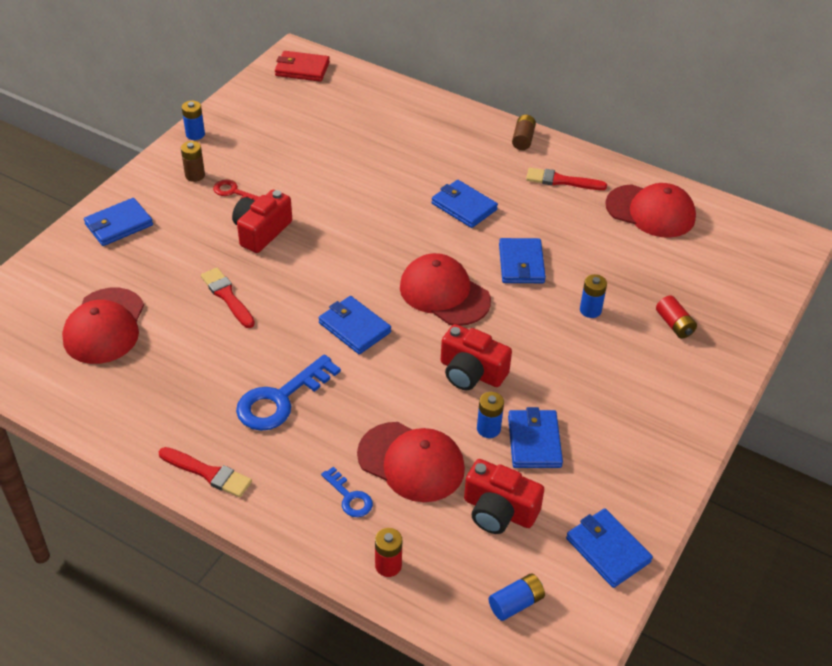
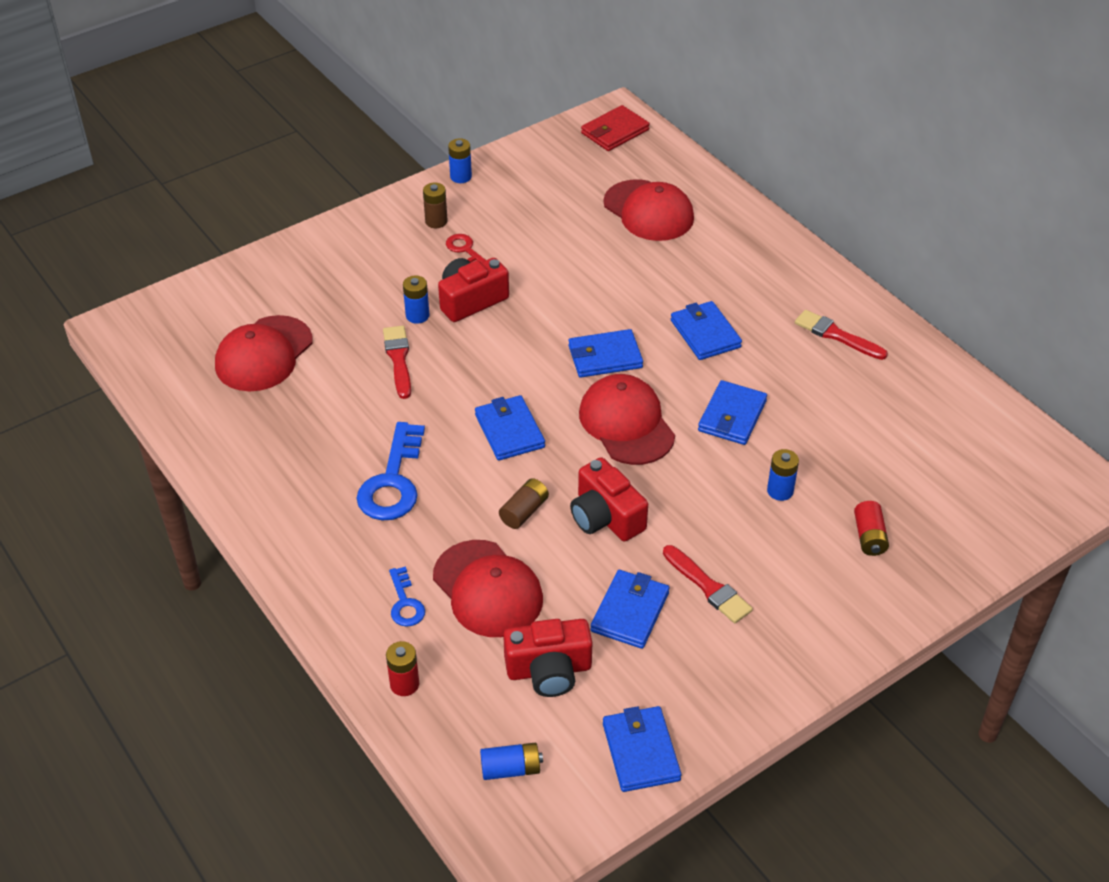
camera: 25 degrees right, 0 degrees up
blue wallet [84,198,153,246] -> blue wallet moved to [568,329,643,378]
red brush [159,447,252,497] -> red brush moved to [663,545,753,623]
blue key [236,354,341,431] -> blue key turned 60 degrees counterclockwise [356,422,425,521]
red wallet [275,51,330,82] -> red wallet turned 75 degrees counterclockwise [581,105,650,151]
red camera [464,459,544,534] -> red camera turned 60 degrees counterclockwise [503,619,592,697]
blue battery [477,392,504,438] -> blue battery moved to [403,276,429,324]
brown battery [512,115,536,150] -> brown battery moved to [499,478,549,529]
red cap [605,183,696,238] -> red cap moved to [603,179,694,241]

